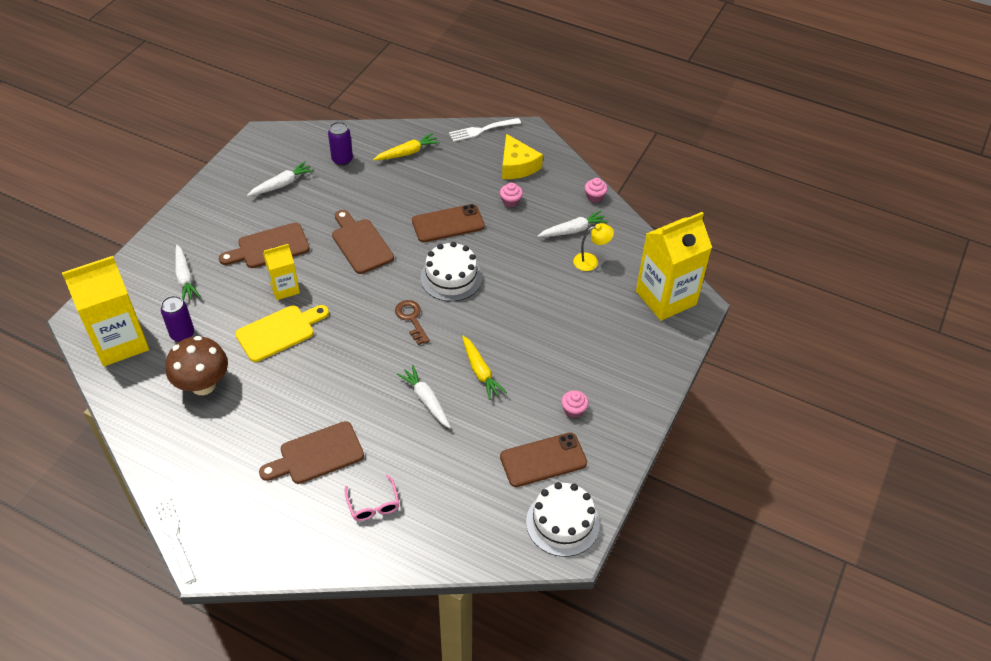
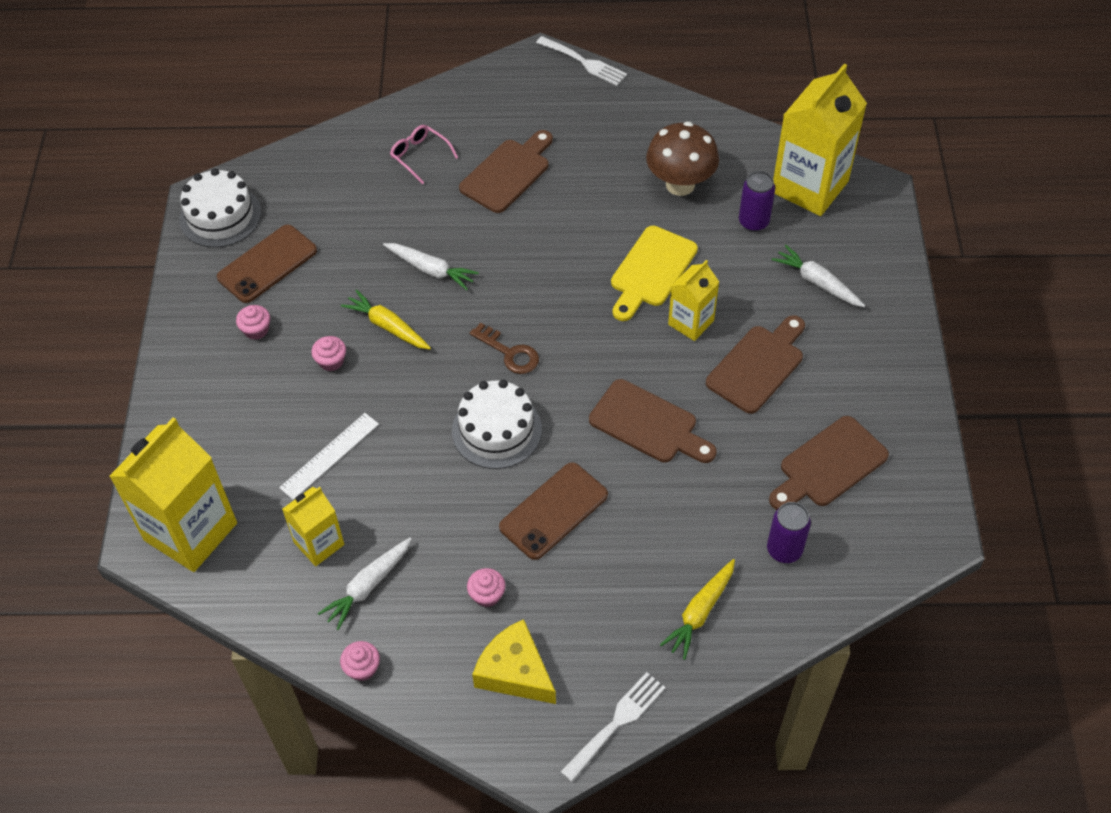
camera: 155 degrees right, 5 degrees up
white carrot [247,161,314,196] -> brown cutting board [769,416,889,510]
yellow lamp [573,223,614,271] -> yellow carton [282,487,344,566]
none -> white ruler [279,413,379,500]
none -> pink cupcake [311,336,346,371]

